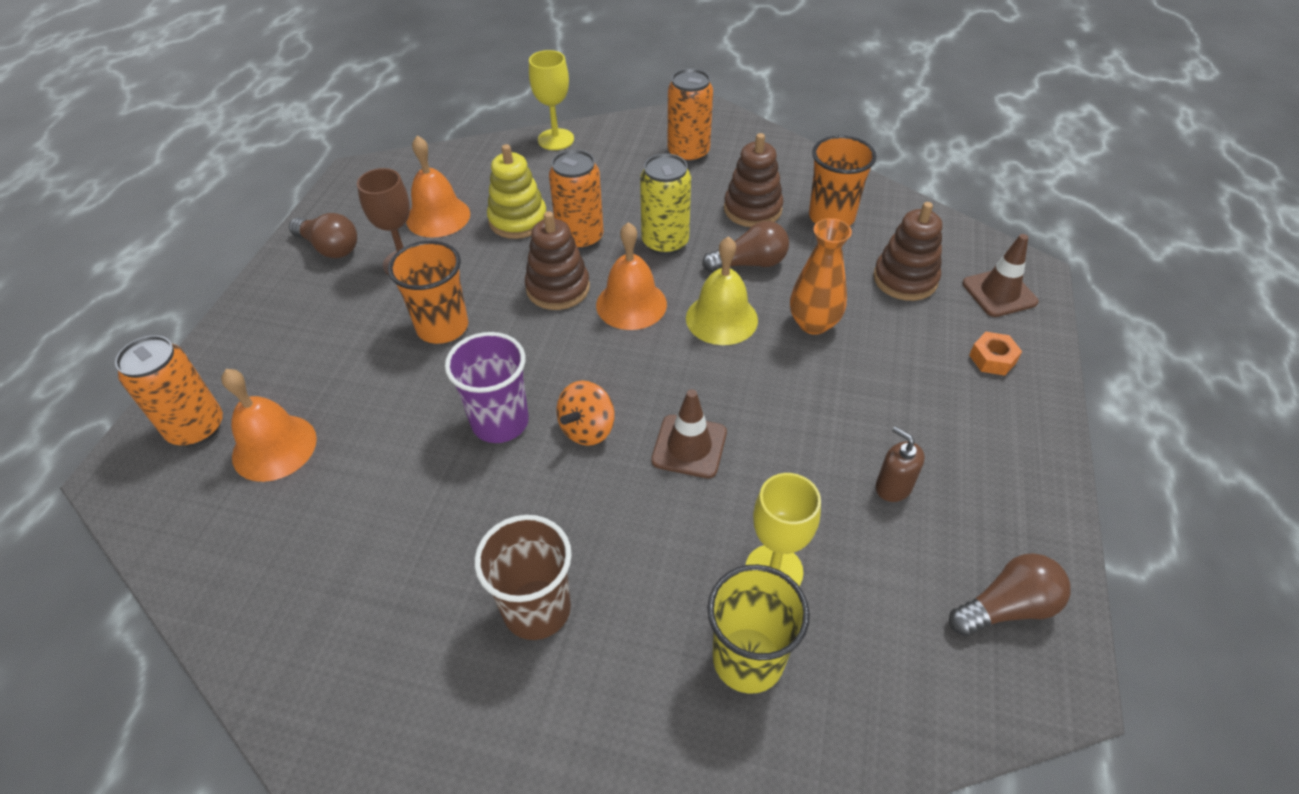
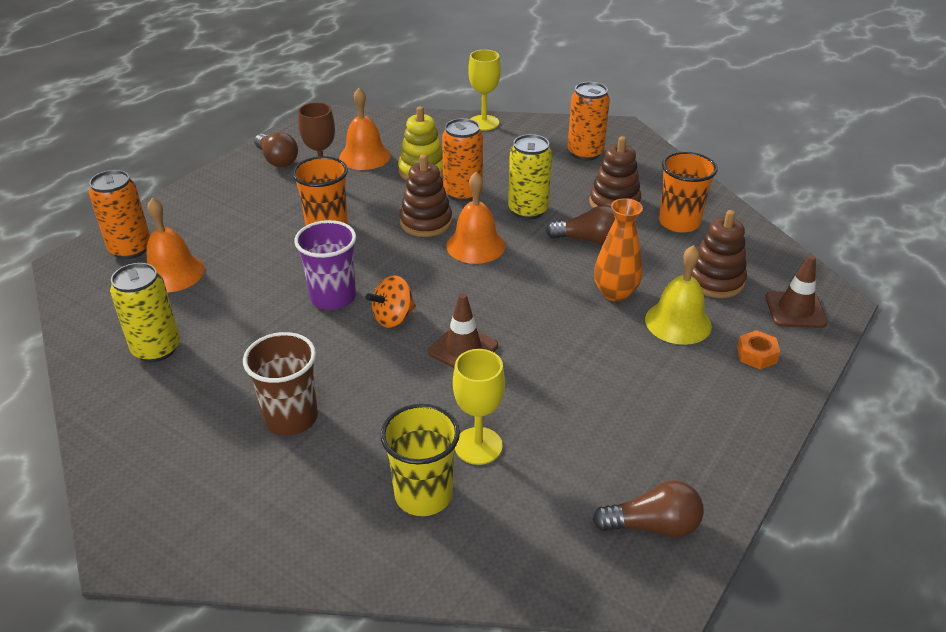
camera: 20 degrees right, 10 degrees down
yellow bell [686,236,758,345] -> yellow bell moved to [645,245,712,345]
brown soap dispenser [876,427,925,502] -> none
none -> yellow can [110,263,180,362]

